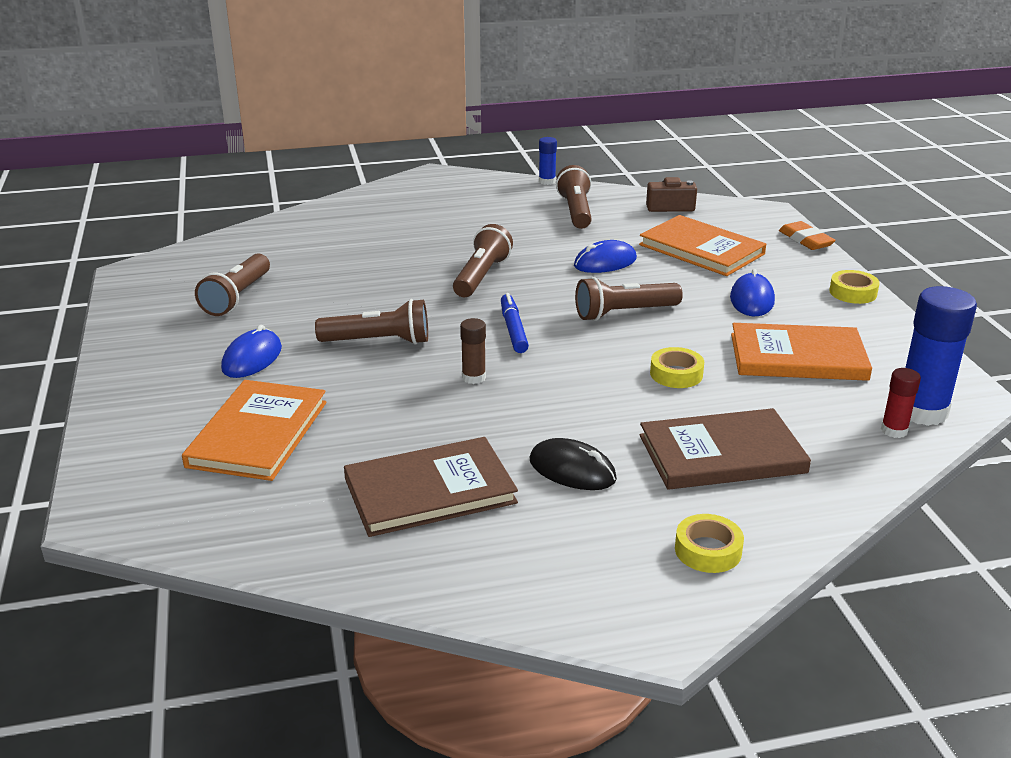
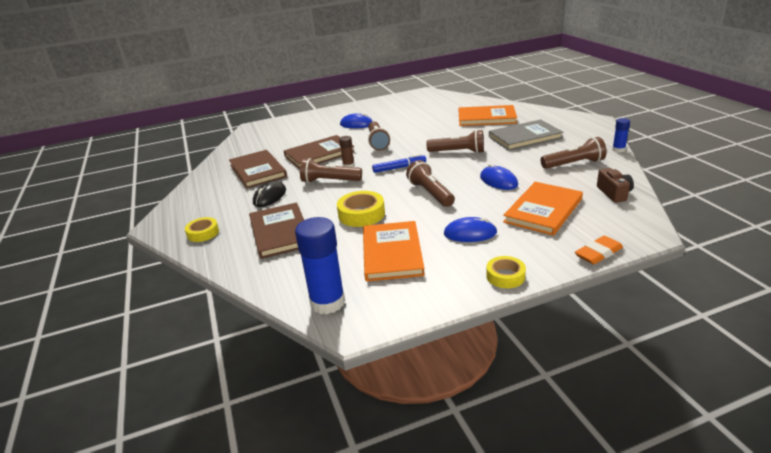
camera: 85 degrees right, 0 degrees up
orange book [182,380,327,481] -> orange book moved to [459,105,517,126]
brown flashlight [195,254,270,316] -> brown flashlight moved to [300,158,362,183]
yellow tape [650,347,704,388] -> yellow tape [337,191,385,227], size x1.52
red glue stick [881,368,921,438] -> none
none -> brown book [284,135,355,169]
none -> grey book [489,119,563,151]

